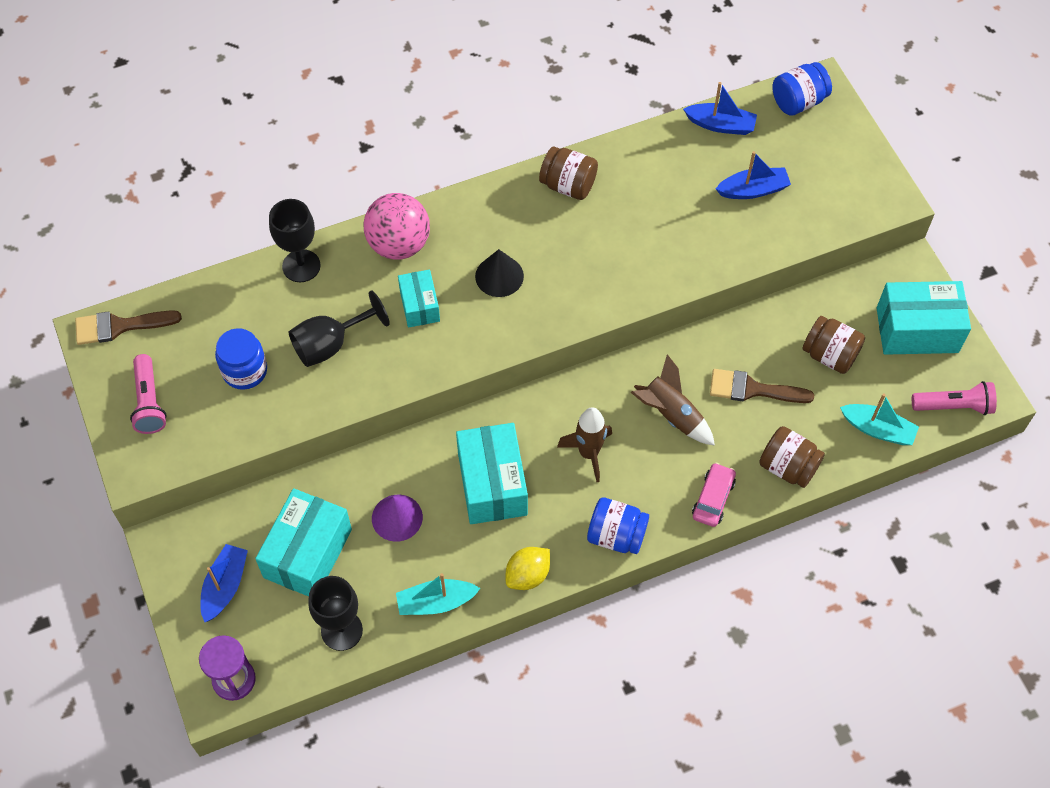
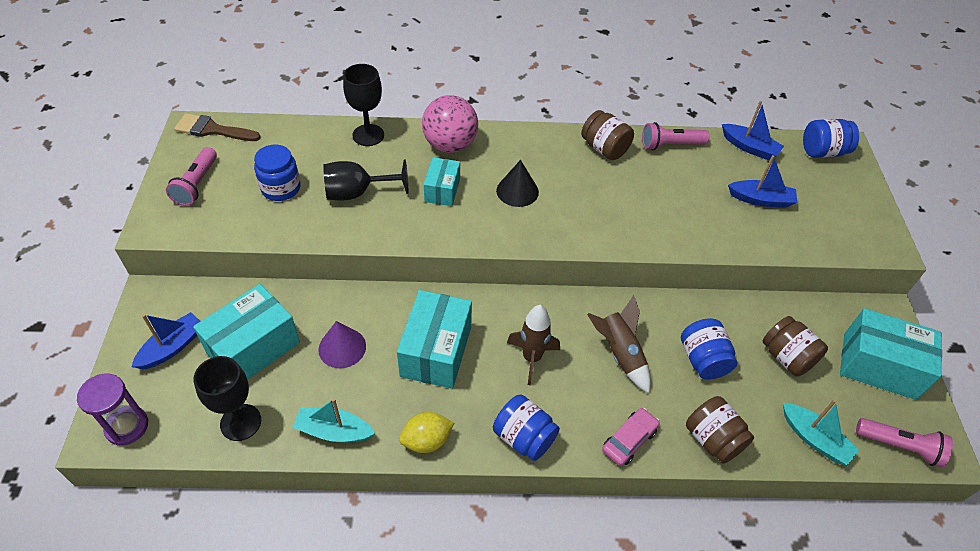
camera: 20 degrees right, 10 degrees down
brown brush [710,369,814,403] -> blue jar [681,318,737,380]
none -> pink flashlight [642,122,710,150]

